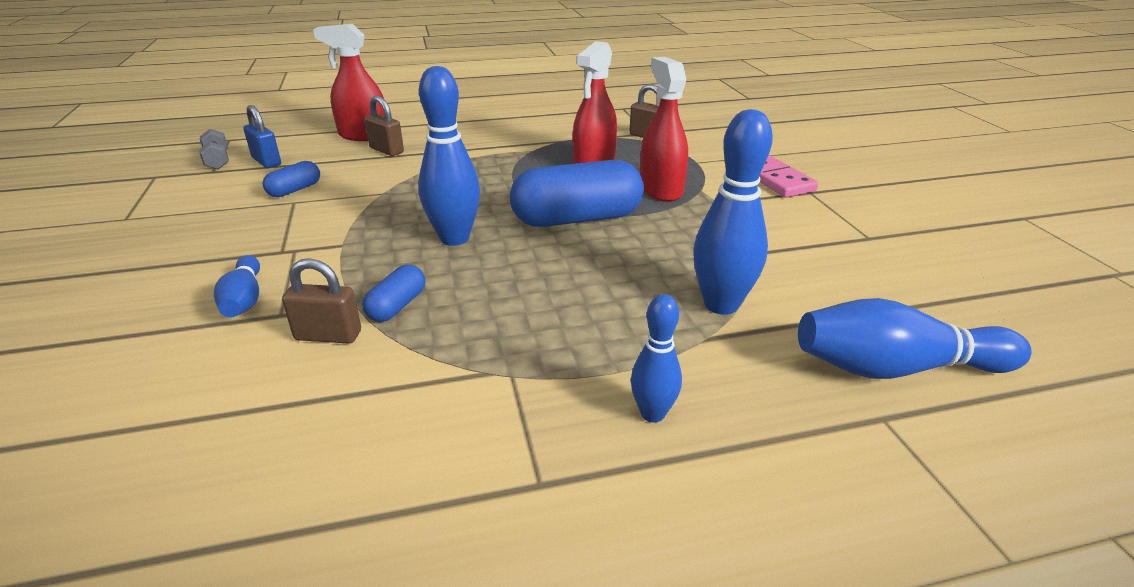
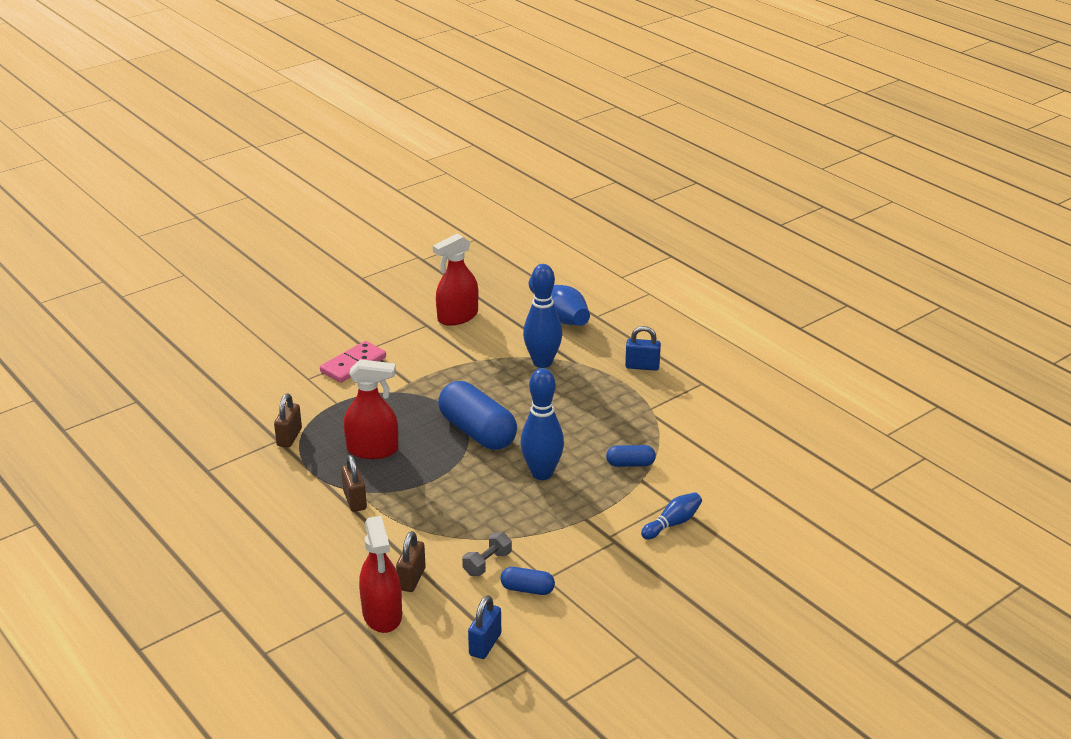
camera: 115 degrees left, 0 degrees up
grey dumbbell [199,129,229,169] -> grey dumbbell moved to [462,532,512,576]
brown padlock [282,258,361,344] -> brown padlock moved to [341,455,367,512]
blue bowling pin [631,294,682,422] -> blue padlock [625,326,661,371]
red spray bottle [640,57,688,202] -> red spray bottle moved to [433,233,478,326]

